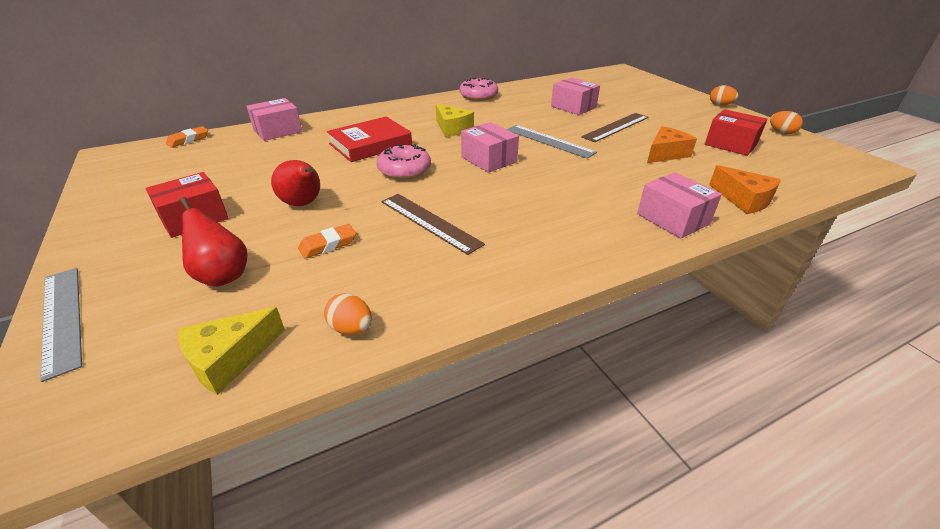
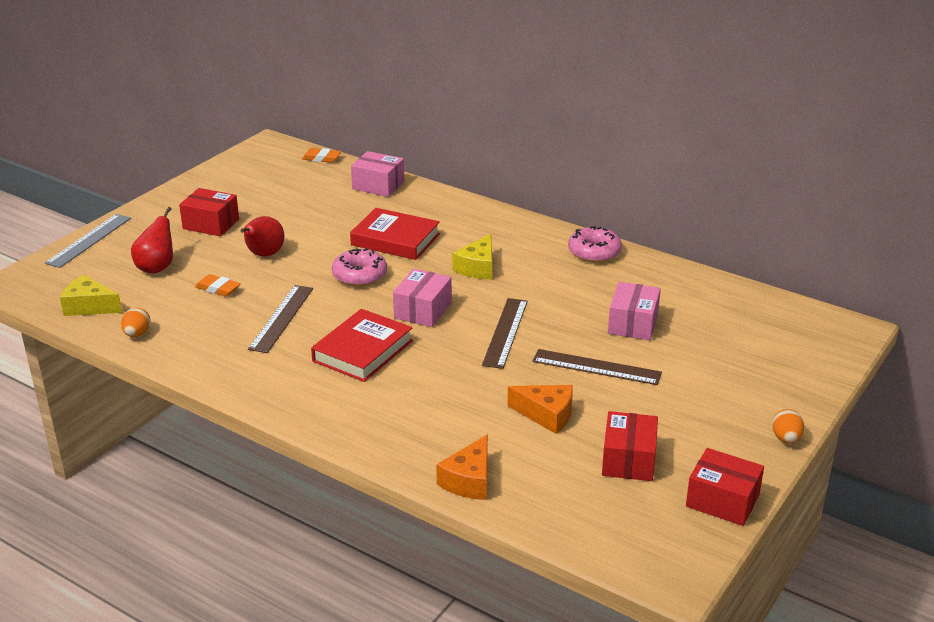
camera: 60 degrees right, 5 degrees down
grey ruler [506,125,597,159] -> brown ruler [482,298,528,369]
pink box [637,172,722,238] -> none
orange egg [770,111,803,134] -> red box [686,448,764,526]
none -> red book [311,309,413,382]

